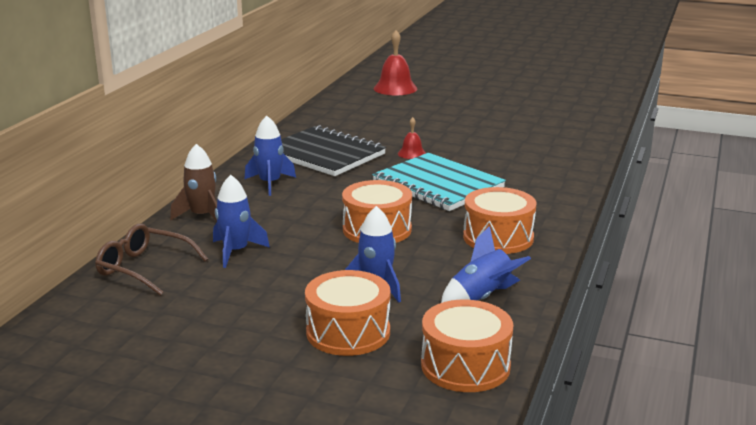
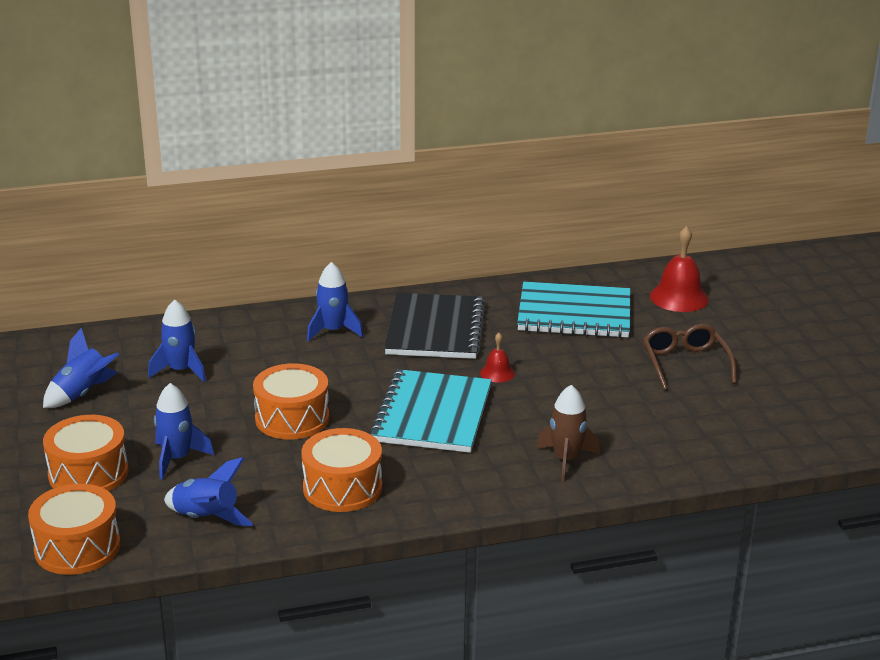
camera: 55 degrees right, 5 degrees up
brown glasses [95,224,208,296] -> brown glasses moved to [643,324,737,390]
brown rocket [170,144,217,222] -> brown rocket moved to [536,385,600,482]
none -> blue rocket [43,328,119,408]
none -> turquoise notebook [517,282,630,338]

